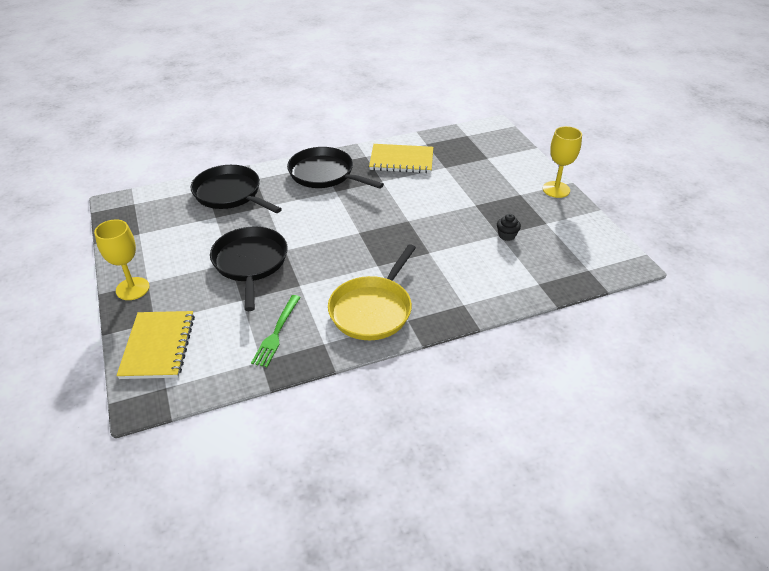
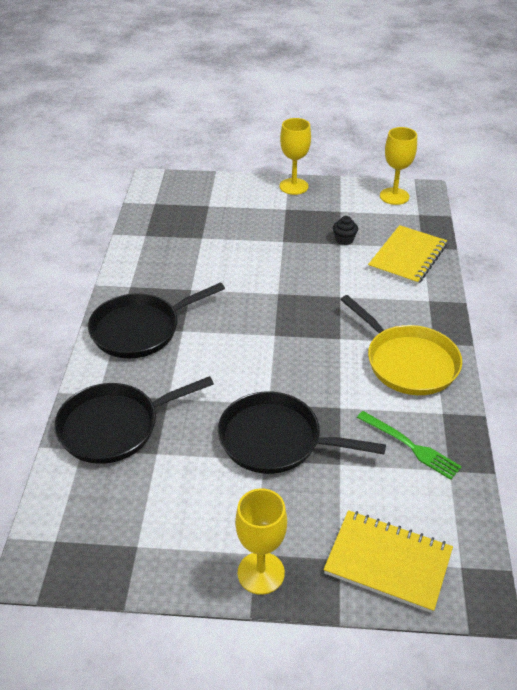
camera: 65 degrees left, 0 degrees up
yellow notebook [369,144,433,173] -> yellow notebook moved to [368,225,447,285]
none -> yellow goblet [380,127,417,205]

